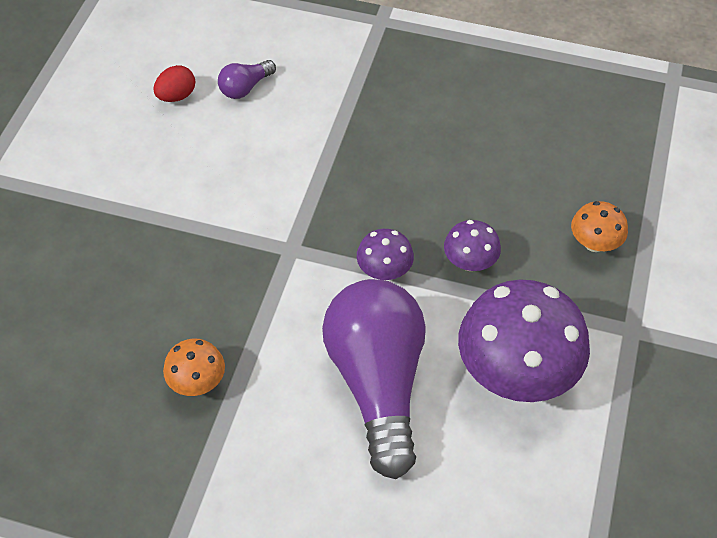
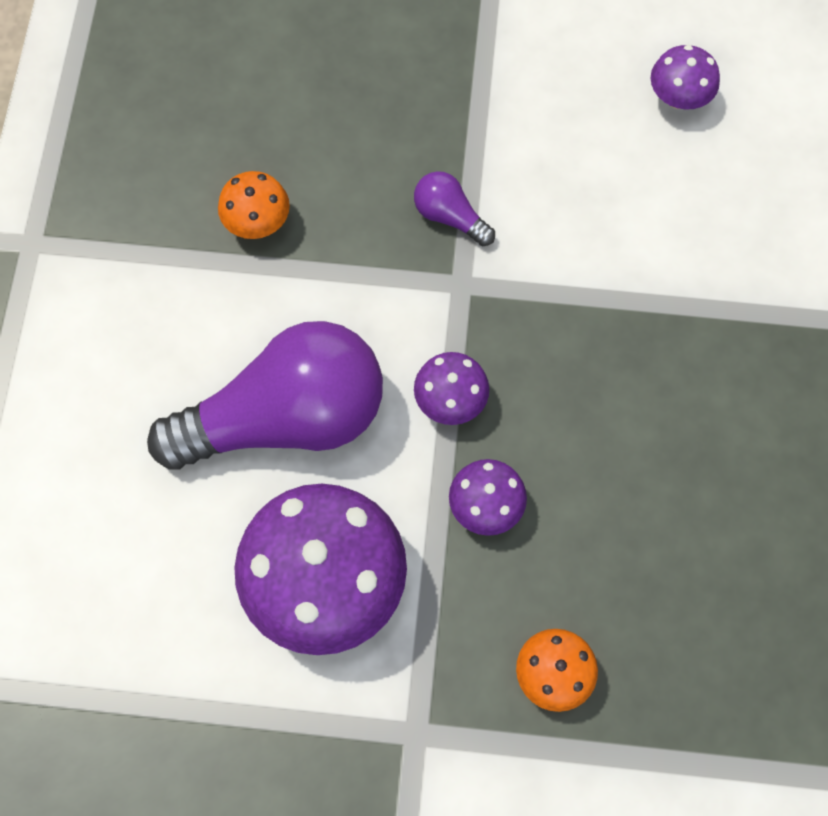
camera: 80 degrees right, 15 degrees up
red egg [153,65,195,102] -> purple mushroom [651,45,720,110]
purple light bulb [218,60,276,99] -> purple light bulb moved to [414,171,495,246]

